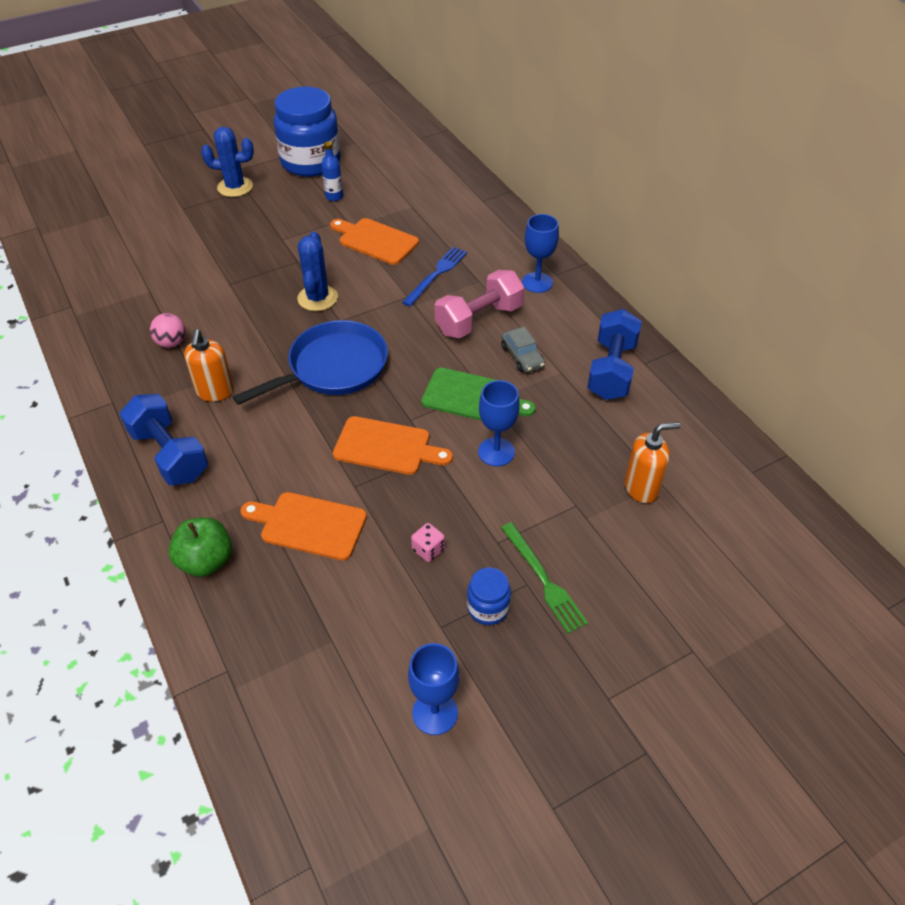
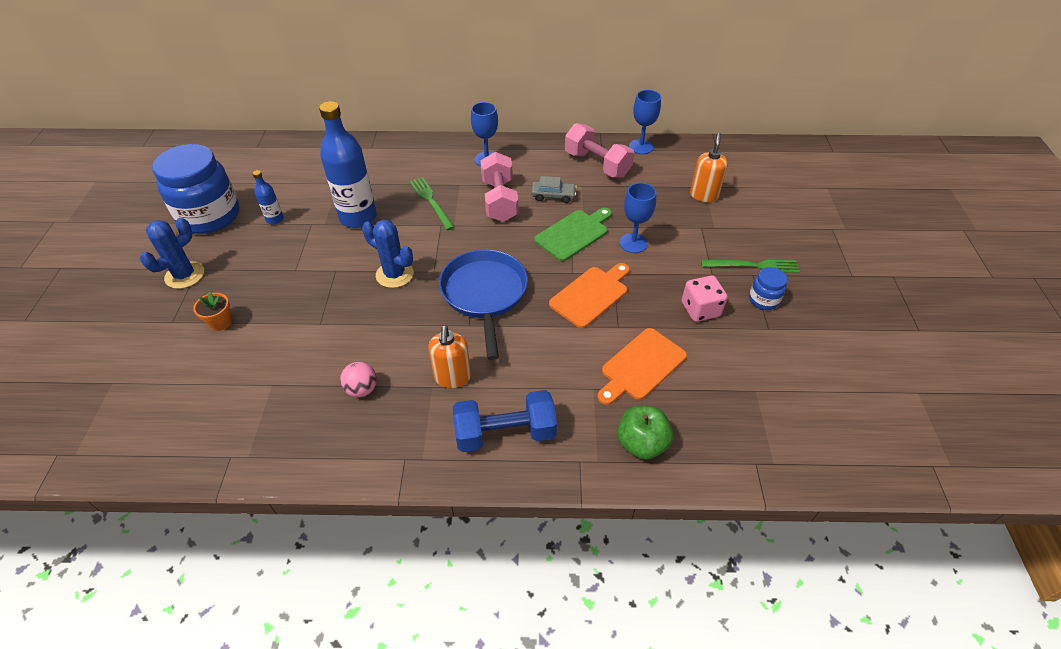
camera: 60 degrees left, 0 degrees up
orange soap dispenser [184,329,234,402] -> orange soap dispenser turned 60 degrees clockwise [428,326,471,388]
orange cutting board [330,218,419,265] -> blue bottle [319,101,377,228]
blue fork [402,247,467,306] -> green fork [410,177,455,230]
blue goblet [408,643,460,735] -> blue goblet moved to [629,90,661,154]
pink dice [411,523,445,562] -> pink dice [682,275,727,322], size x1.64
blue dumbbell [587,309,642,400] -> pink dumbbell [565,123,634,178]
none -> orange flower pot [193,292,232,331]

